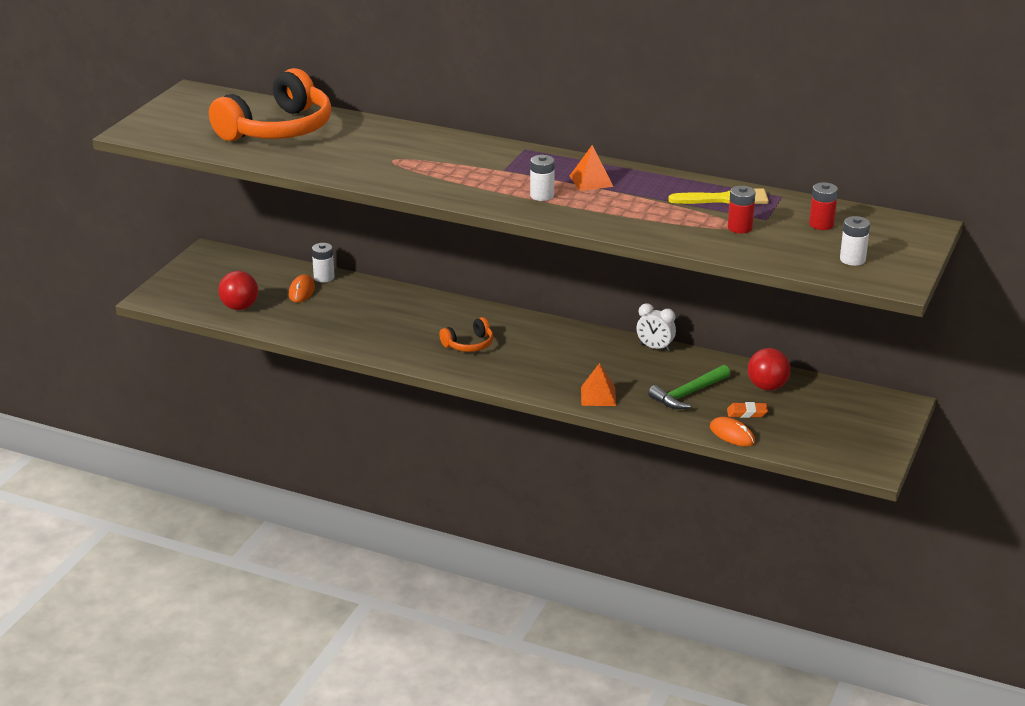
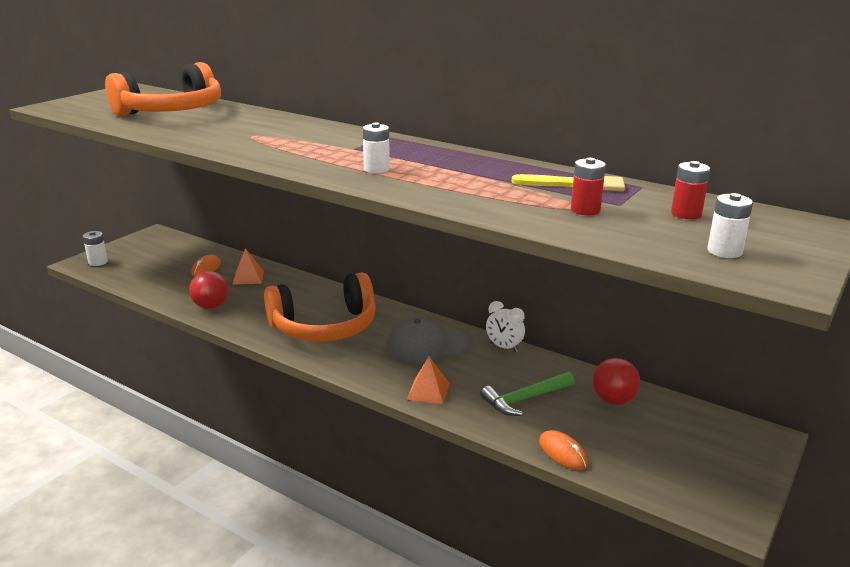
camera: 10 degrees right, 5 degrees down
red ball [218,271,258,310] -> red ball moved to [189,271,229,309]
white battery [312,243,334,282] -> white battery moved to [83,231,108,266]
orange headphones [439,317,493,352] -> orange headphones [264,272,376,342], size x2.20
orange pyramid [570,145,614,191] -> orange pyramid moved to [232,248,264,285]
orange eraser [727,402,768,418] -> none
none -> grey cap [387,317,469,363]

